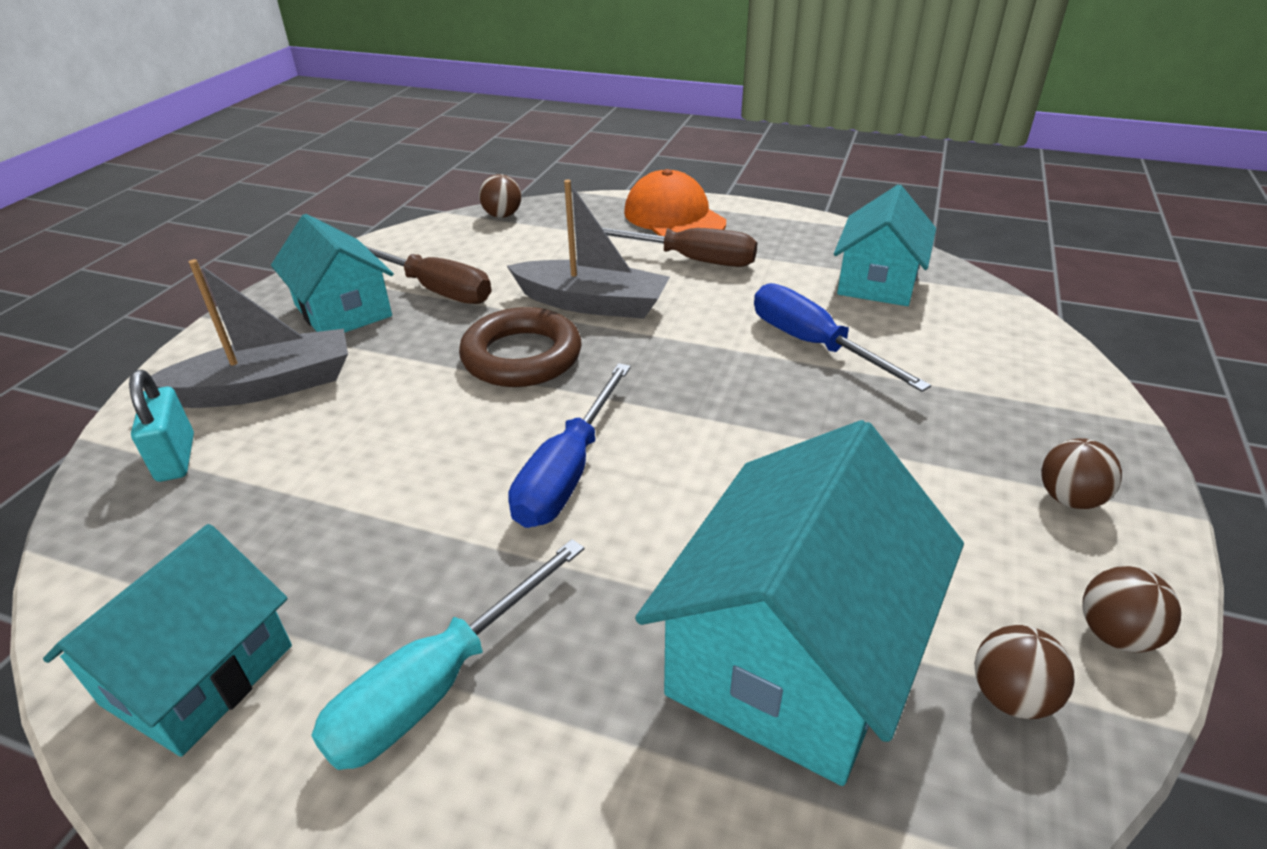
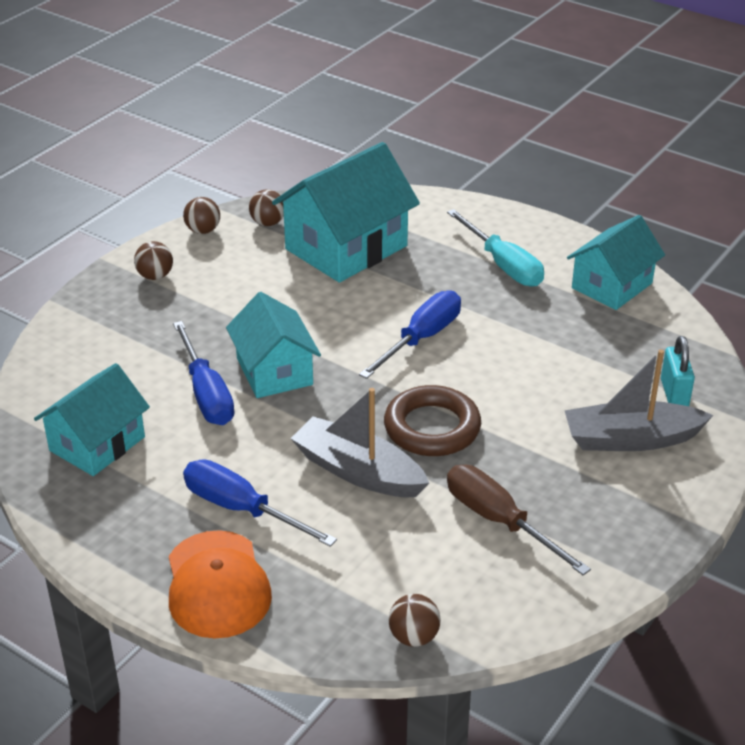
camera: 165 degrees left, 0 degrees up
turquoise house [271,214,394,333] -> turquoise house moved to [226,292,321,398]
turquoise screwdriver [311,539,585,770] -> turquoise screwdriver turned 90 degrees clockwise [447,209,544,287]
brown screwdriver [602,228,757,267] -> blue screwdriver [183,460,337,547]

